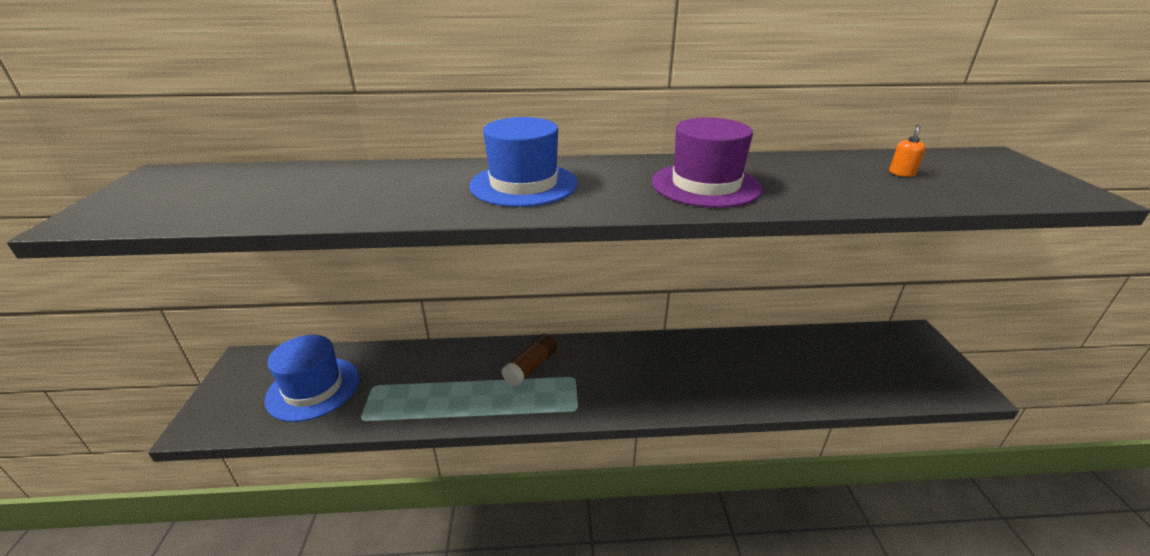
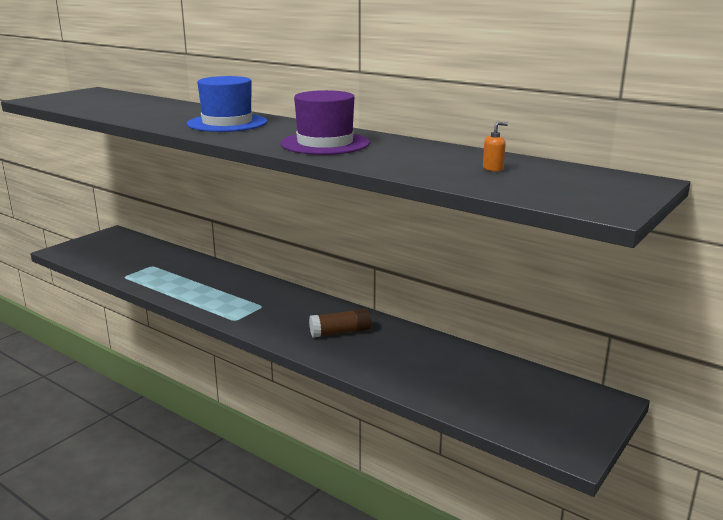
camera: 40 degrees right, 10 degrees down
blue hat [265,335,359,422] -> none
brown glue stick [501,334,557,387] -> brown glue stick moved to [309,308,372,338]

